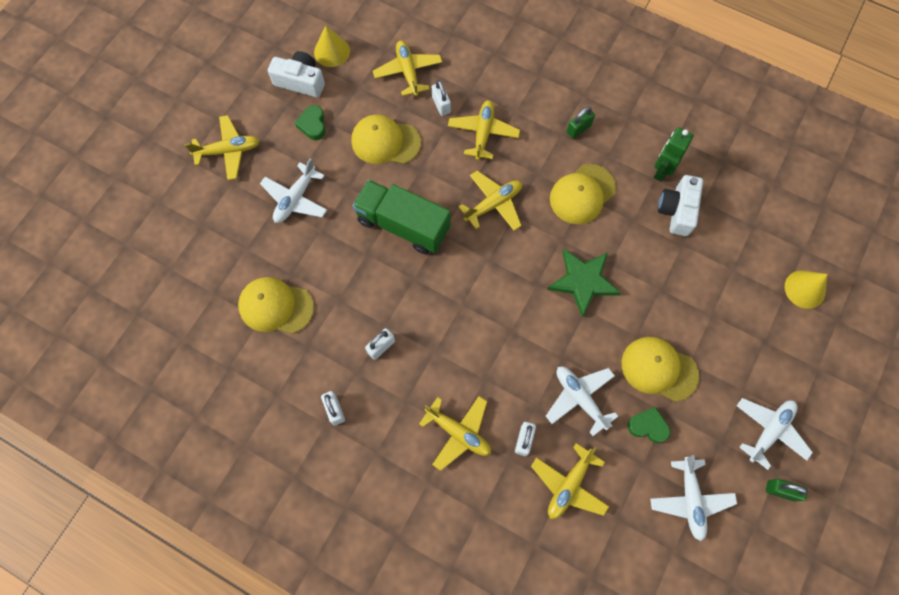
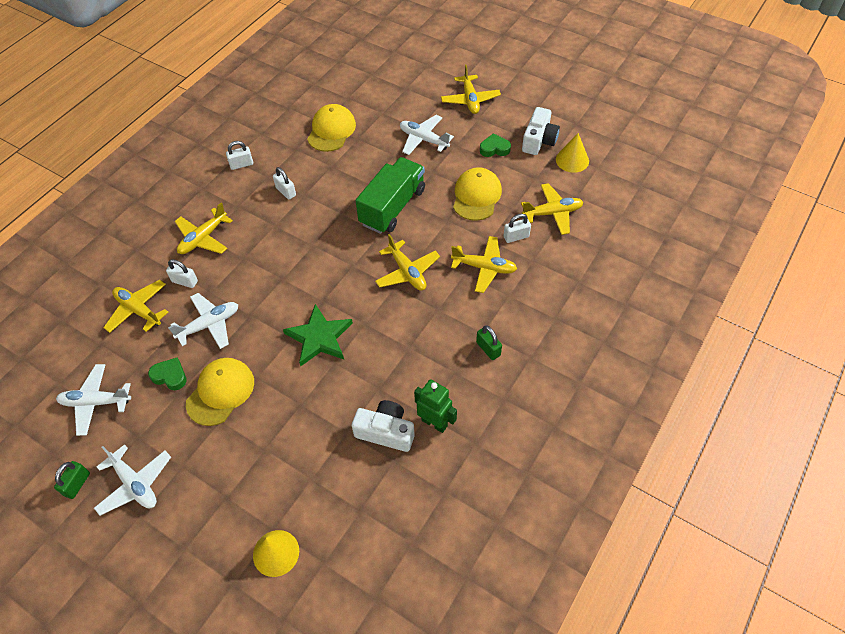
camera: 95 degrees right, 15 degrees down
yellow cap [550,164,616,224] -> none
green heart [628,407,670,443] -> green heart turned 90 degrees counterclockwise [148,358,187,390]

